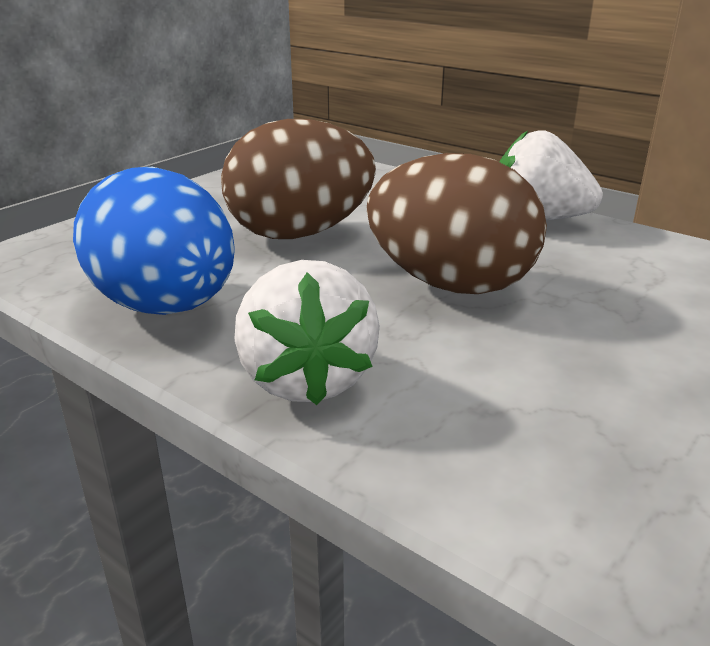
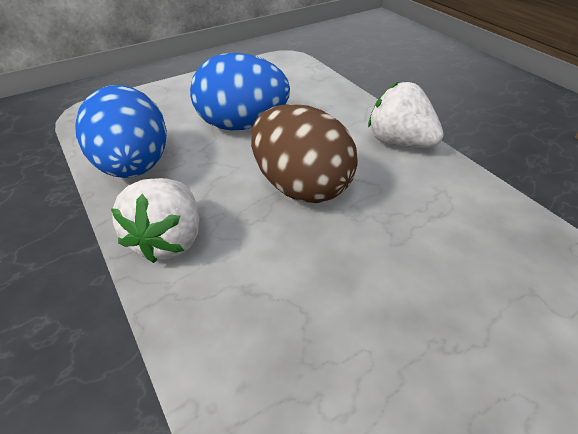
camera: 20 degrees right, 15 degrees up
brown egg [221,119,376,239] -> blue egg [190,53,290,131]

